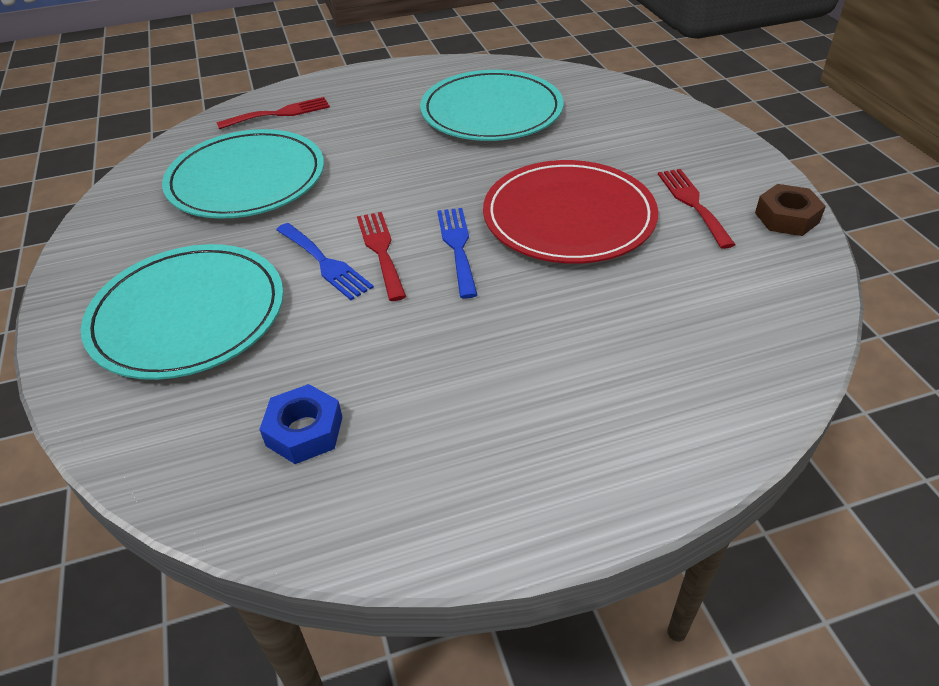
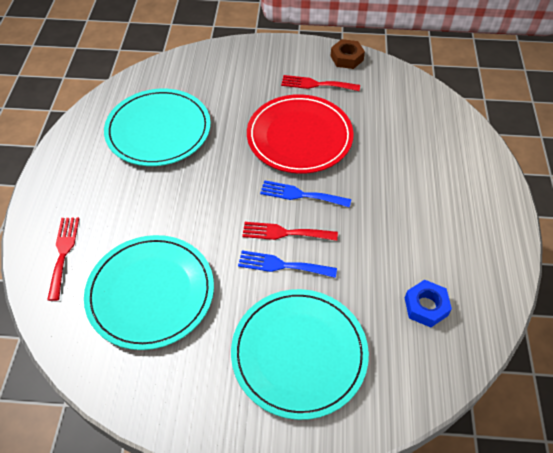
camera: 70 degrees left, 10 degrees up
blue fork [276,223,374,300] -> blue fork turned 150 degrees counterclockwise [238,250,337,278]

